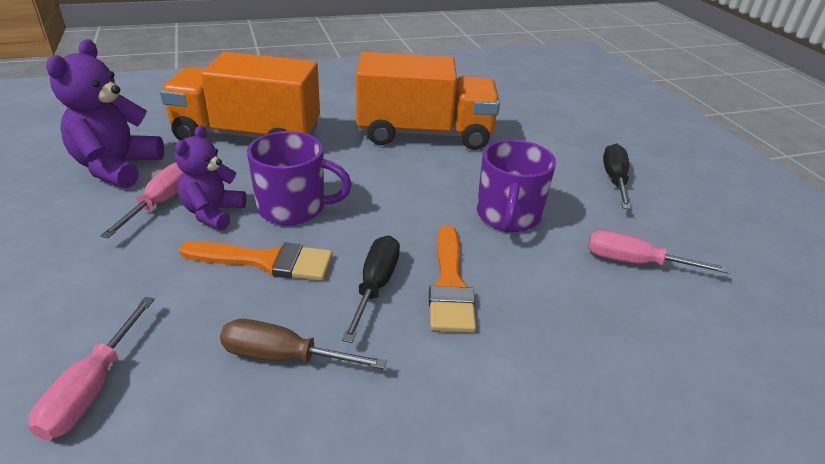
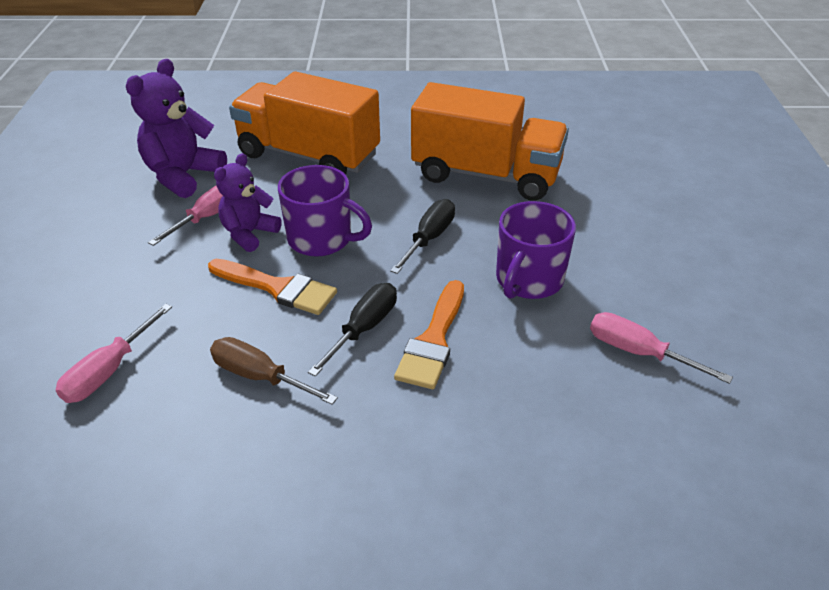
camera: 20 degrees right, 5 degrees up
black screwdriver [603,144,631,209] -> black screwdriver moved to [390,199,455,274]

